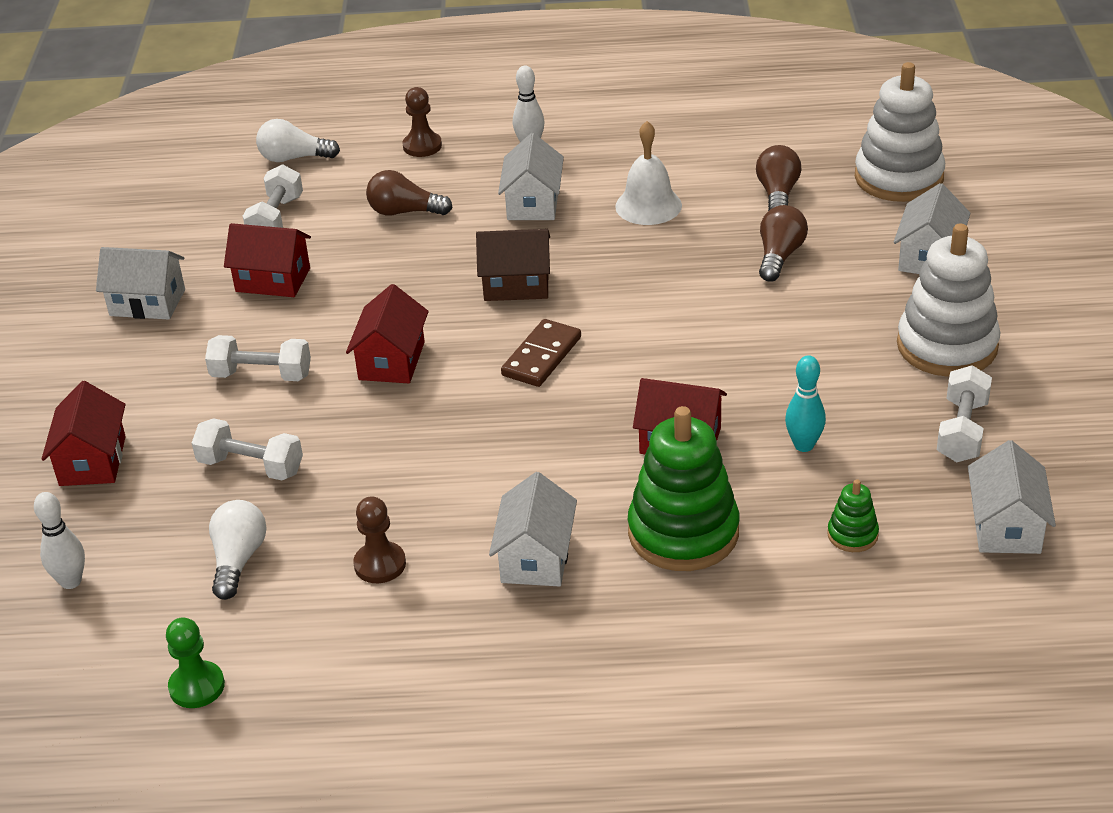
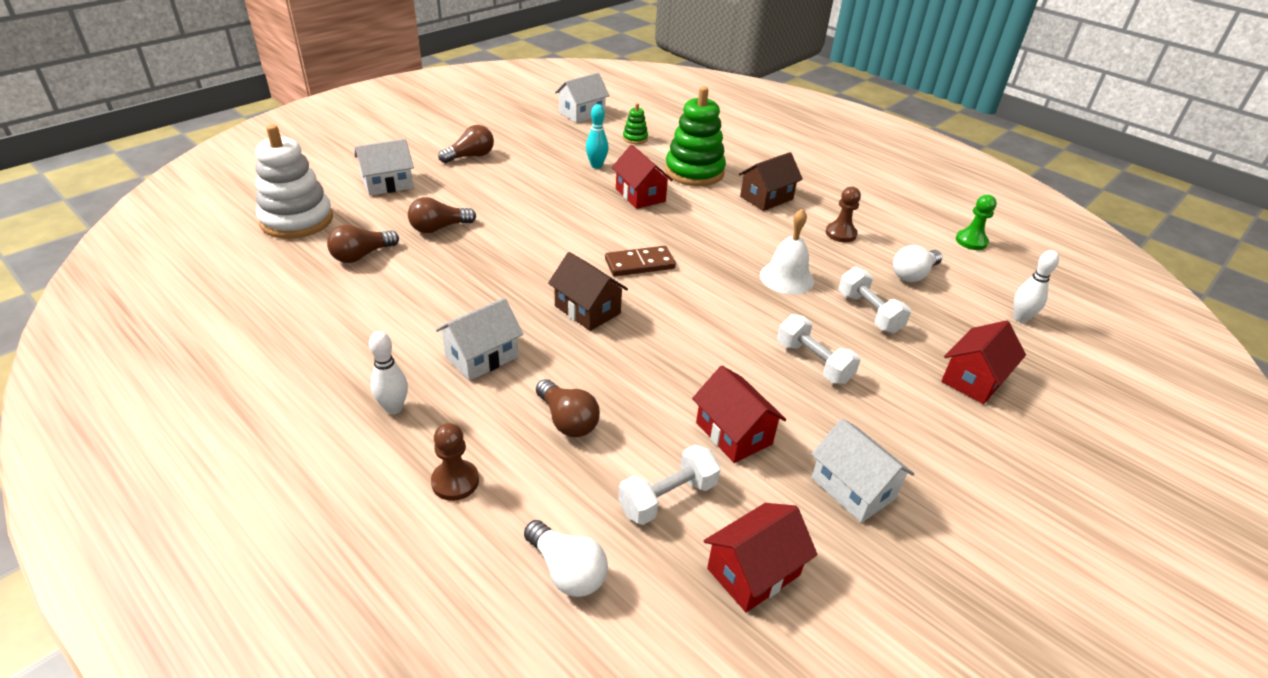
camera: 140 degrees left, 0 degrees up
red house [346,284,429,383] -> red house moved to [704,503,818,612]
white house [489,472,577,587] -> brown house [739,152,803,211]
white bell [615,121,682,225] -> white bell moved to [760,208,814,294]
white stacking toy [897,224,1000,377] -> brown light bulb [438,125,494,163]
white dumbbell [937,365,992,462] -> none

